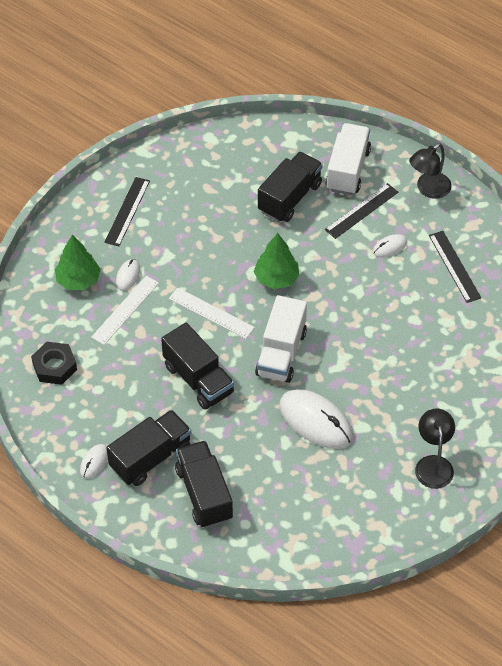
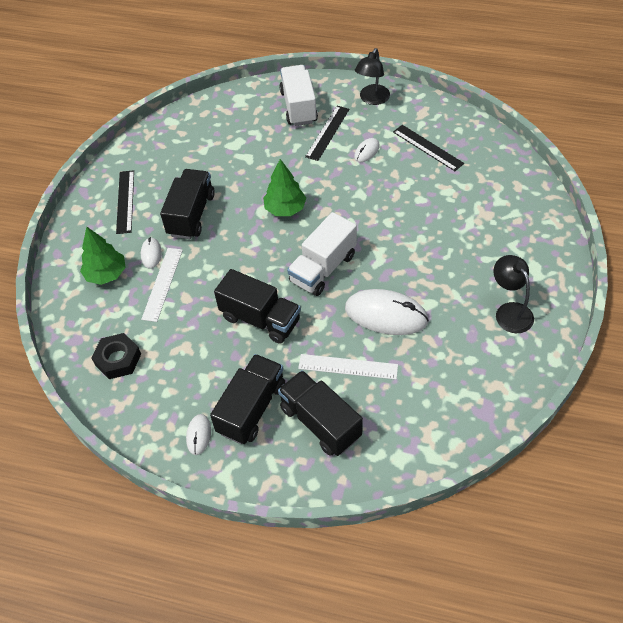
camera: 20 degrees left, 0 degrees up
white ruler [169,288,255,339] -> white ruler moved to [298,354,398,380]
white truck [255,295,307,383] -> white truck turned 45 degrees clockwise [287,212,357,296]
black truck [258,152,323,222] -> black truck moved to [160,169,215,239]

